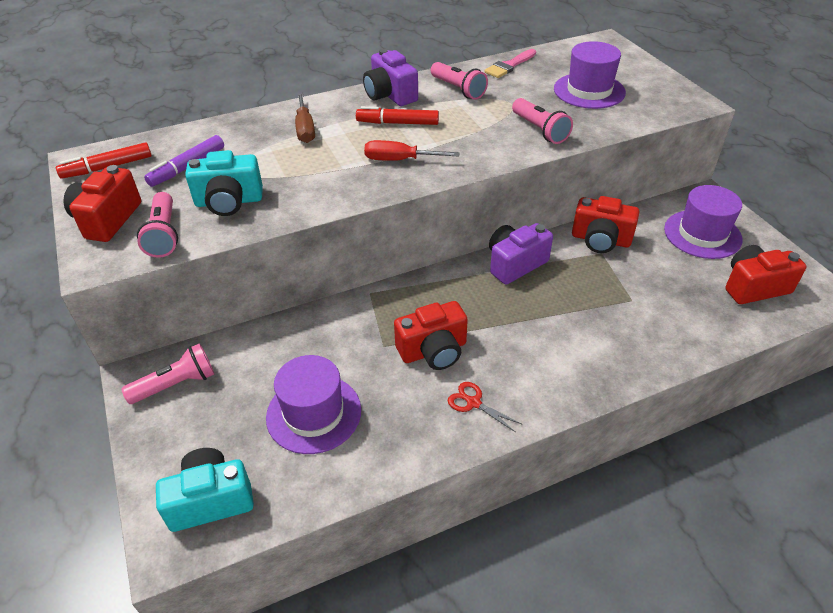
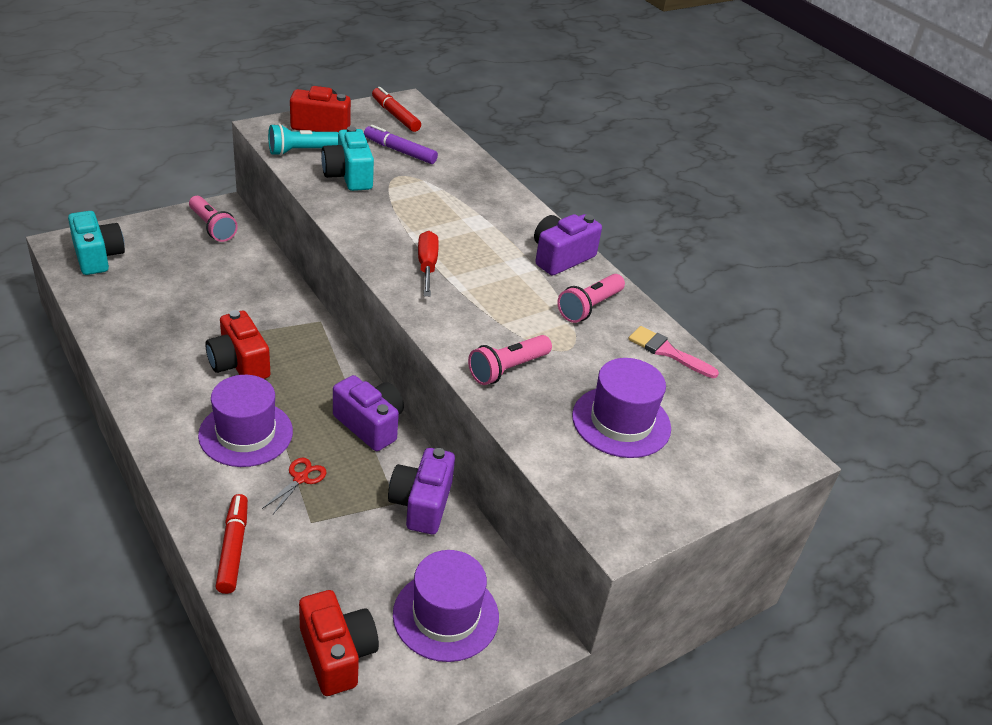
camera: 75 degrees right, 5 degrees down
pink flashlight [137,192,178,258] -> turquoise flashlight [268,124,339,156]
purple hat [266,355,361,454] -> purple hat moved to [198,375,293,467]
brown screwdriver [295,93,315,143] -> none
red marker [356,106,439,125] -> red marker moved to [215,494,248,594]
red scissors [448,382,522,432] -> red scissors moved to [262,458,327,514]
red camera [572,196,639,253] -> purple camera [388,448,455,534]

